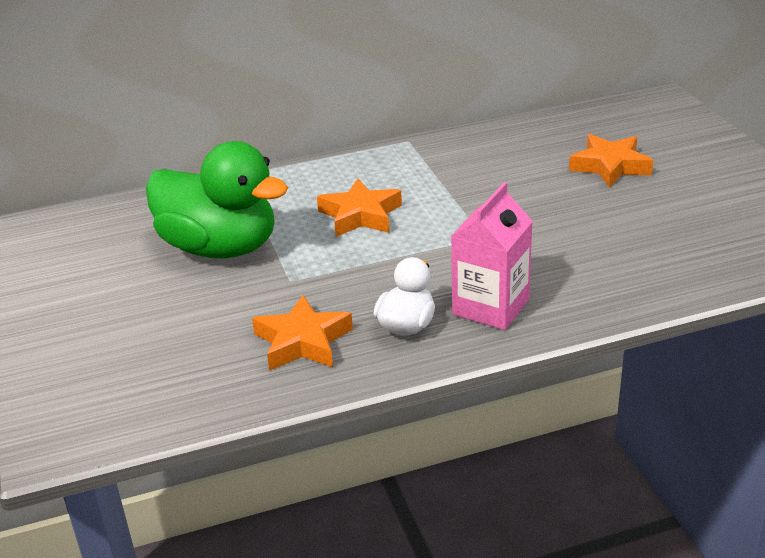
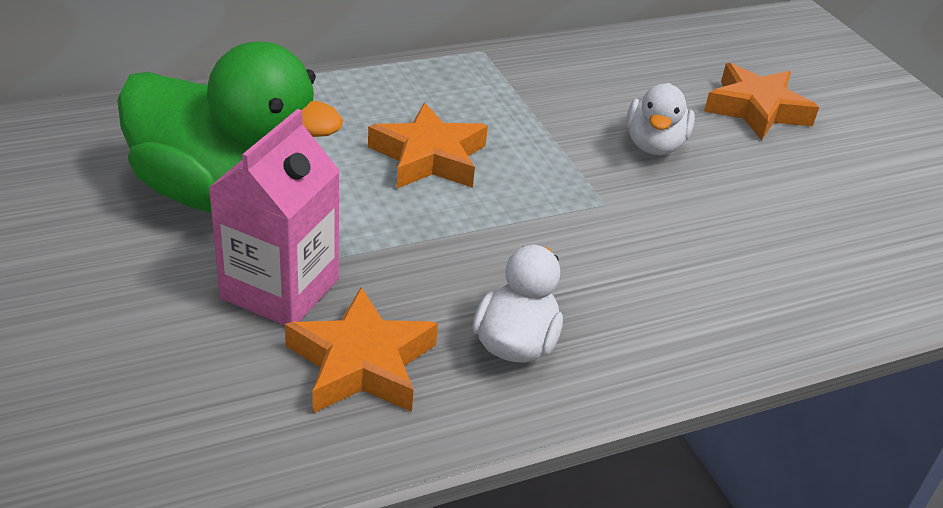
camera: 10 degrees left, 5 degrees up
pink carton [451,182,533,330] -> pink carton moved to [208,109,340,326]
none -> white duck [626,83,695,155]

